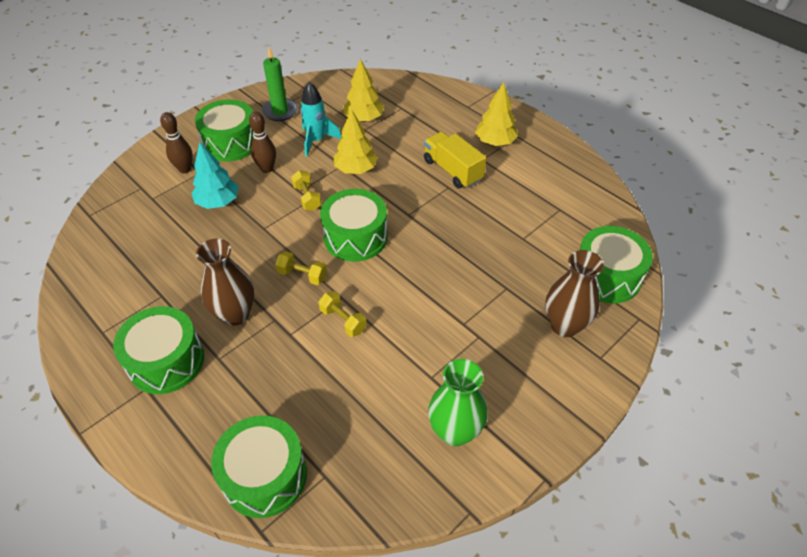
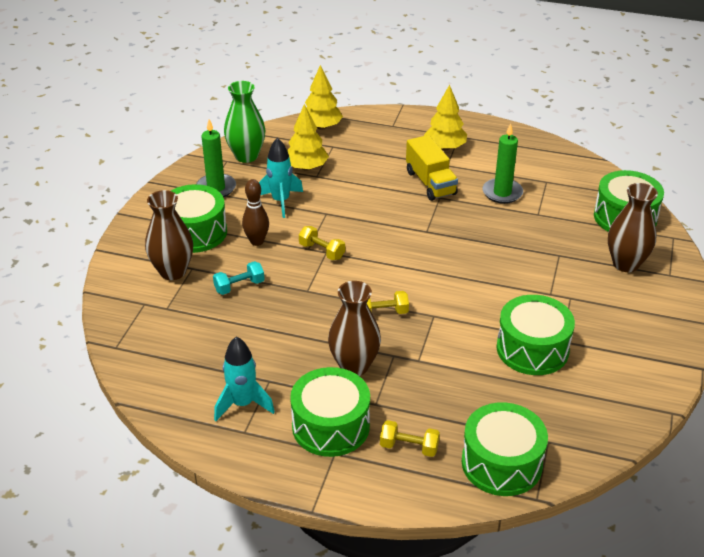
camera: 30 degrees left, 10 degrees down
brown bowling pin [160,112,193,174] -> brown vase [145,190,193,280]
turquoise tree [192,142,239,209] -> turquoise dumbbell [213,261,265,295]
yellow dumbbell [318,291,367,337] -> yellow dumbbell moved to [380,420,440,457]
green drum [320,189,388,262] -> green drum moved to [497,295,575,375]
yellow tree [334,109,378,174] -> yellow tree moved to [305,65,343,130]
yellow truck [424,131,486,189] -> yellow truck turned 135 degrees counterclockwise [406,135,458,201]
green vase [428,359,488,446] -> green vase moved to [224,81,265,163]
none -> turquoise rocket [214,337,275,421]
none -> green candle [483,123,523,204]

